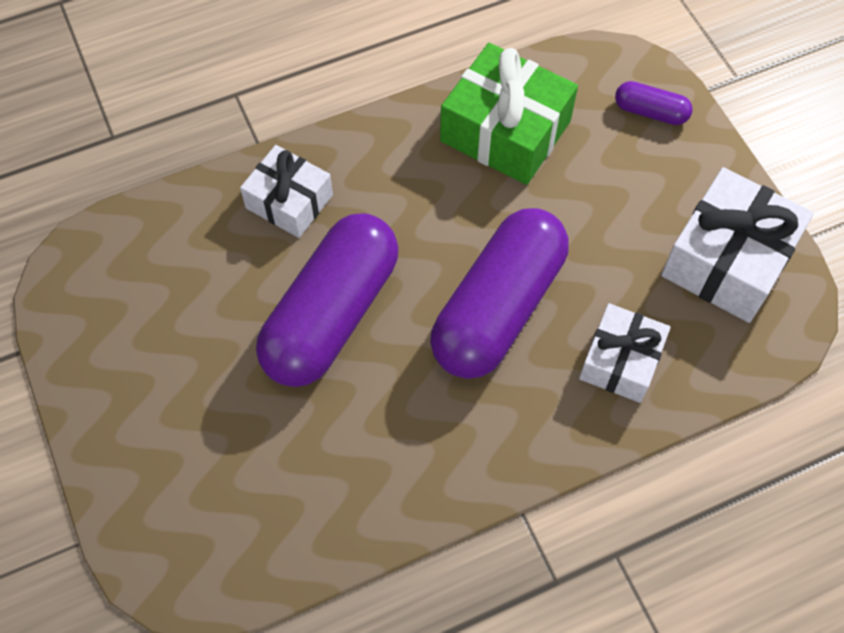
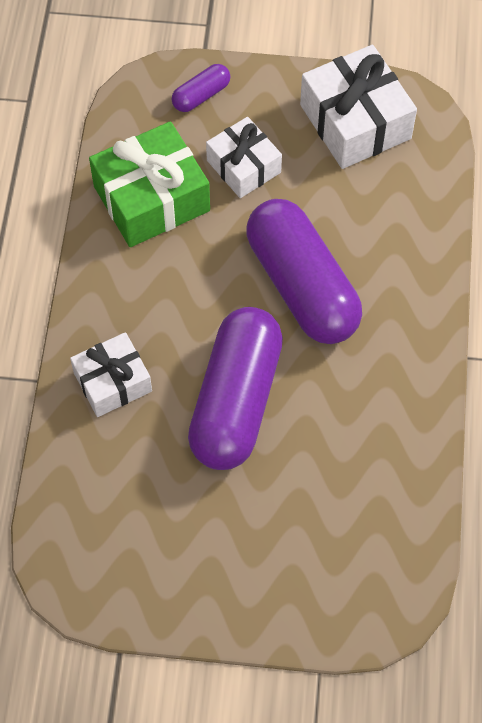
camera: 60 degrees left, 0 degrees up
purple capsule [256,213,398,387] -> purple capsule turned 45 degrees clockwise [188,307,283,470]
white gift [579,303,671,403] -> white gift moved to [206,117,282,198]

